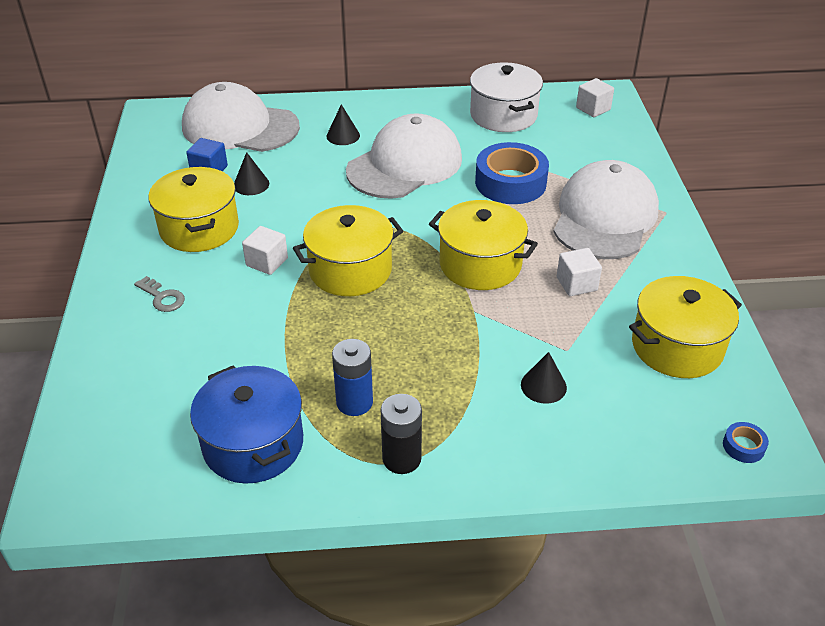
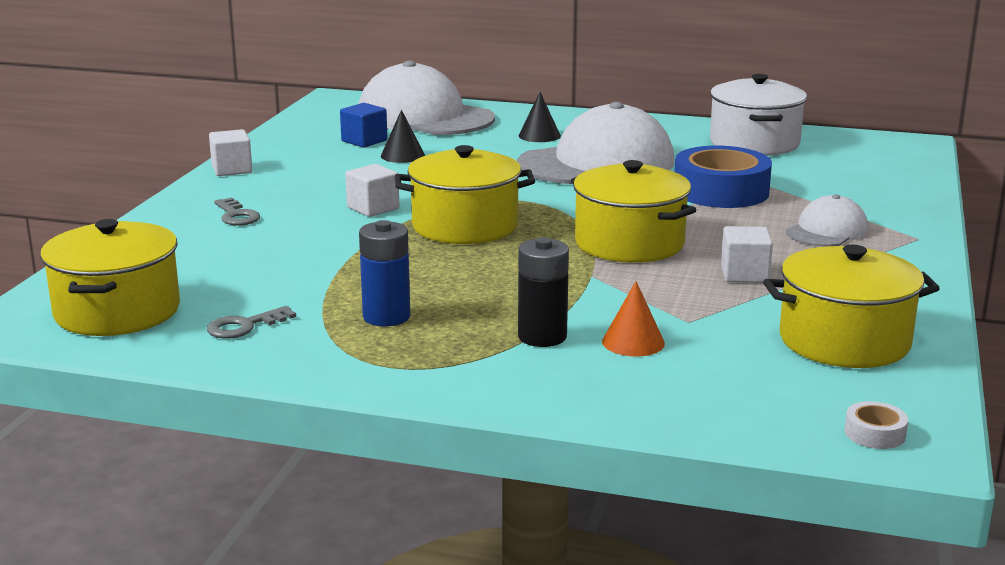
camera: 20 degrees right, 20 degrees down
yellow pot [148,167,239,252] -> yellow pot moved to [40,219,180,336]
blue pot [190,366,303,484] -> grey key [207,306,296,339]
black battery [381,394,422,474] -> black battery moved to [518,237,569,347]
black cone [521,352,567,404] -> orange cone [602,281,665,357]
white cap [554,160,659,259] -> white cap [786,194,868,247], size x0.51
white cube [576,78,614,117] -> white cube moved to [209,129,252,176]
blue tape [723,422,769,463] -> white tape [844,401,908,449]

